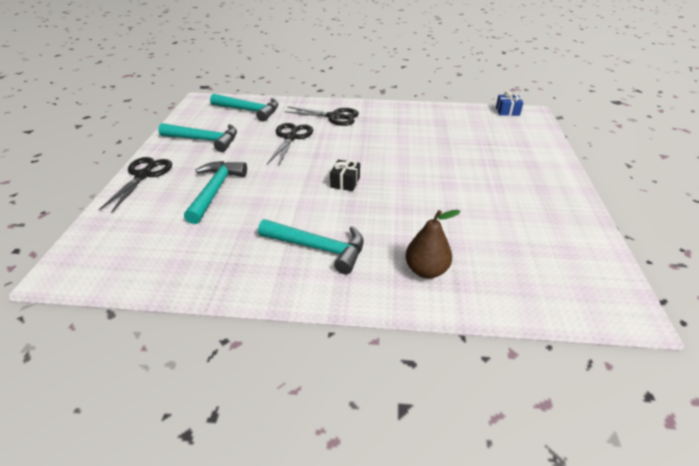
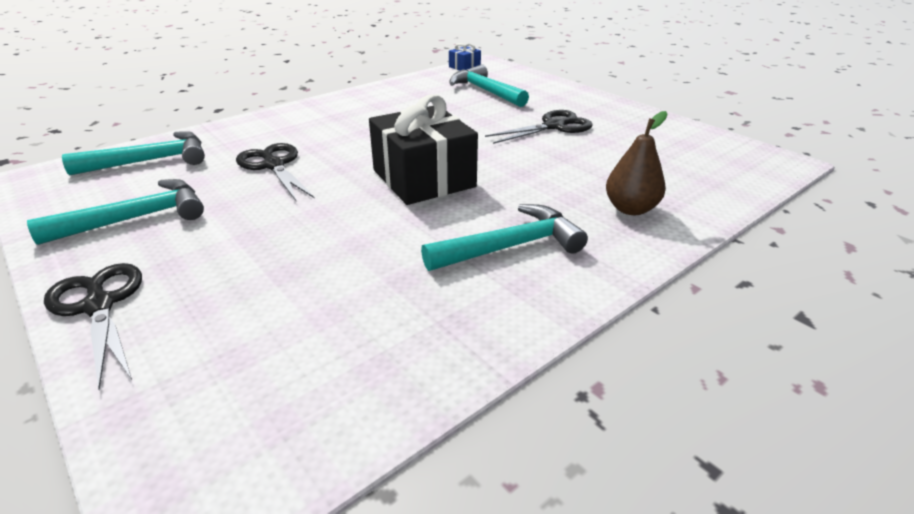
camera: 45 degrees left, 5 degrees down
turquoise hammer [184,161,247,224] -> turquoise hammer moved to [450,64,529,107]
black scissors [284,107,359,126] -> black scissors moved to [485,110,593,144]
black gift [330,160,360,191] -> black gift [369,94,478,205], size x2.25

